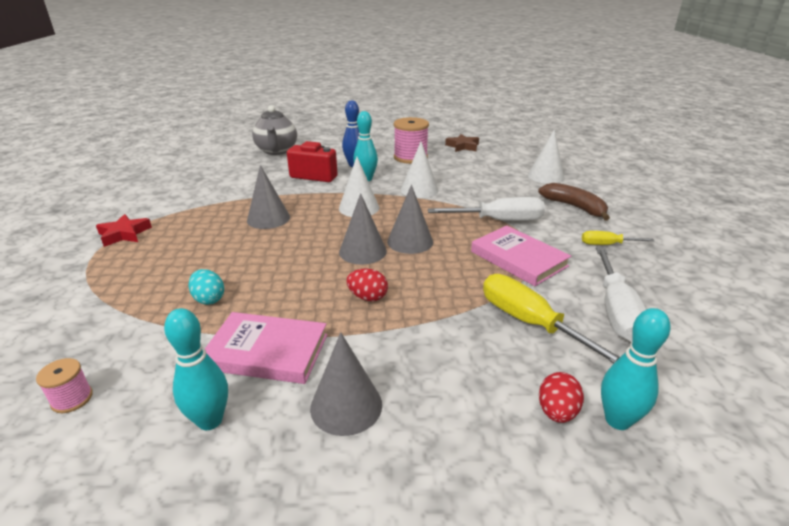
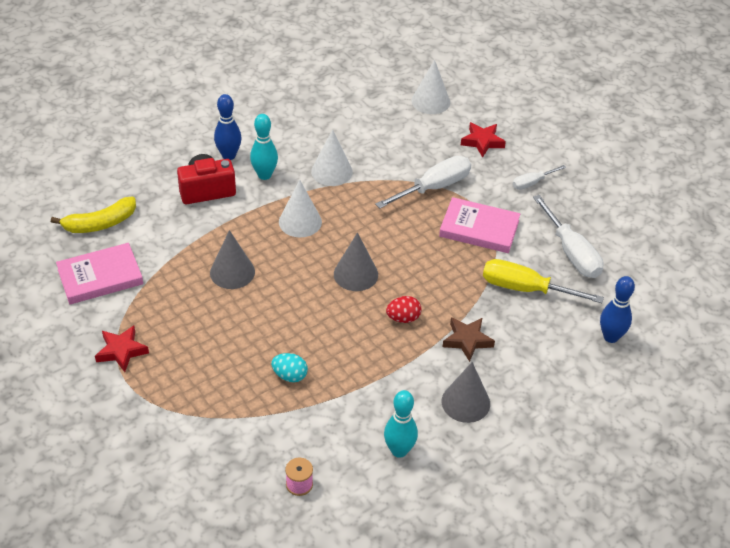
camera: 35 degrees left, 15 degrees up
pink book [205,312,327,384] -> pink book moved to [56,243,143,304]
grey teapot [252,105,297,155] -> none
grey cone [387,185,433,254] -> none
pink spool [394,117,429,164] -> none
brown star [445,134,479,152] -> brown star moved to [443,317,495,362]
brown banana [538,183,610,220] -> red star [461,122,506,158]
red egg [539,372,584,423] -> none
yellow screwdriver [582,231,654,245] -> white screwdriver [512,165,566,190]
turquoise bowling pin [601,308,671,430] -> blue bowling pin [600,276,635,343]
none -> yellow banana [51,197,136,233]

